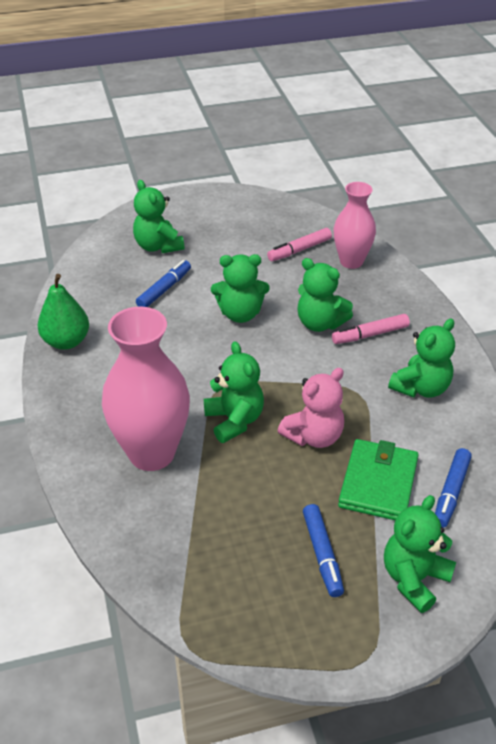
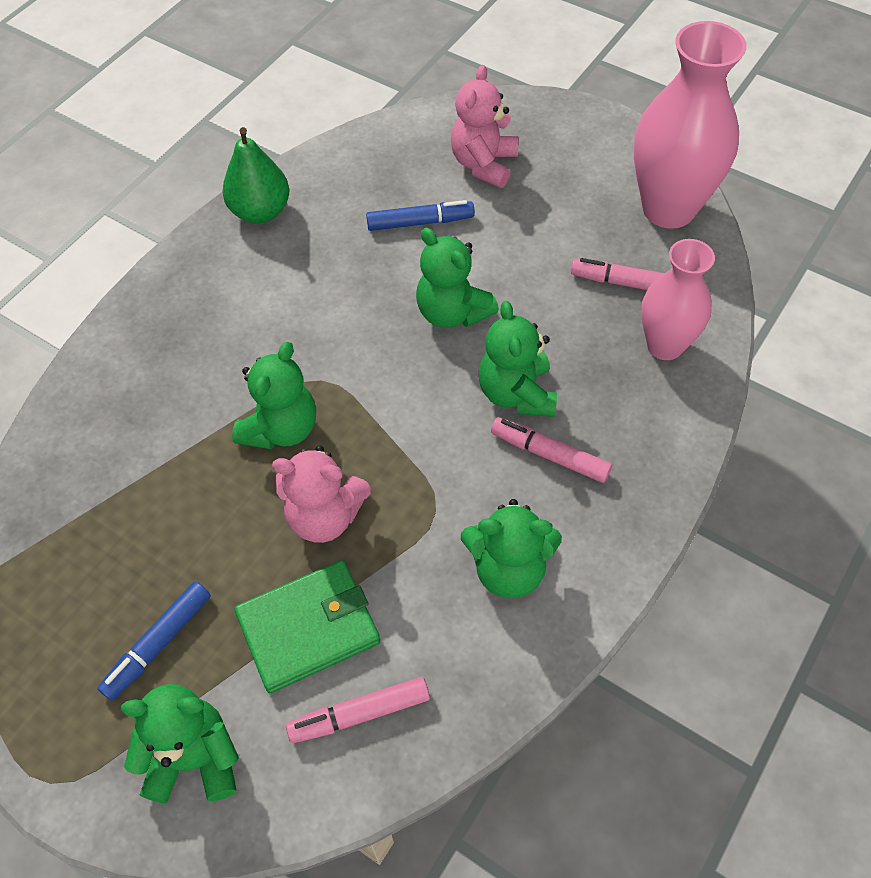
camera: 50 degrees right, 15 degrees up
pink vase [102,307,190,471] -> pink vase moved to [634,21,747,229]
green teddy bear [133,180,185,253] -> pink teddy bear [451,65,519,188]
blue marker [435,448,472,528] -> pink marker [286,677,430,743]

